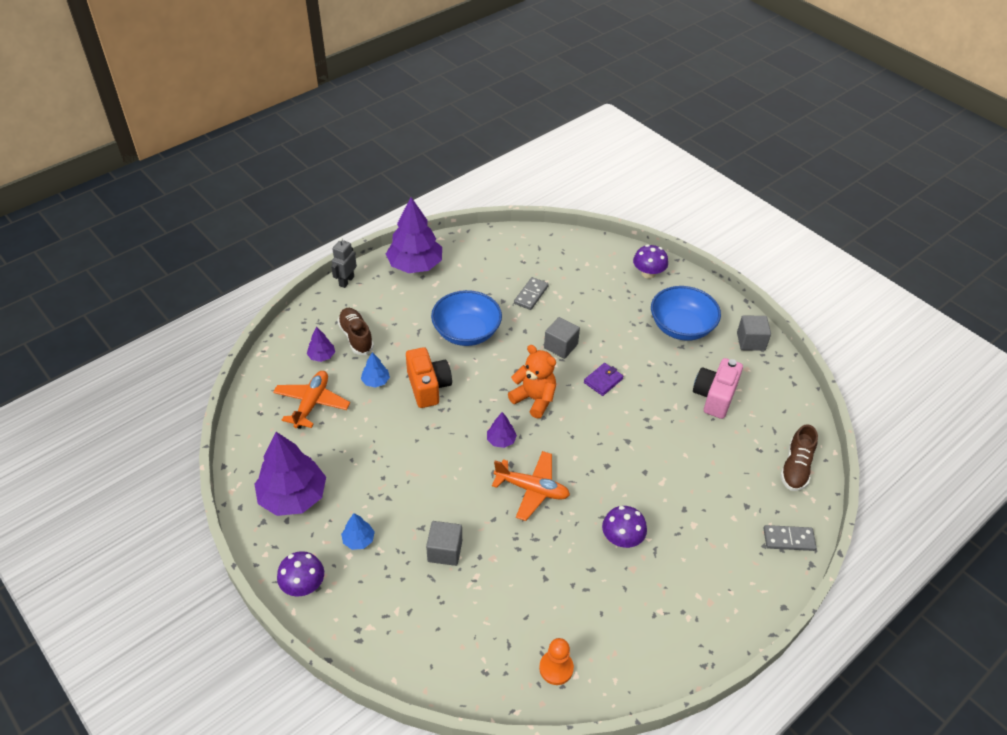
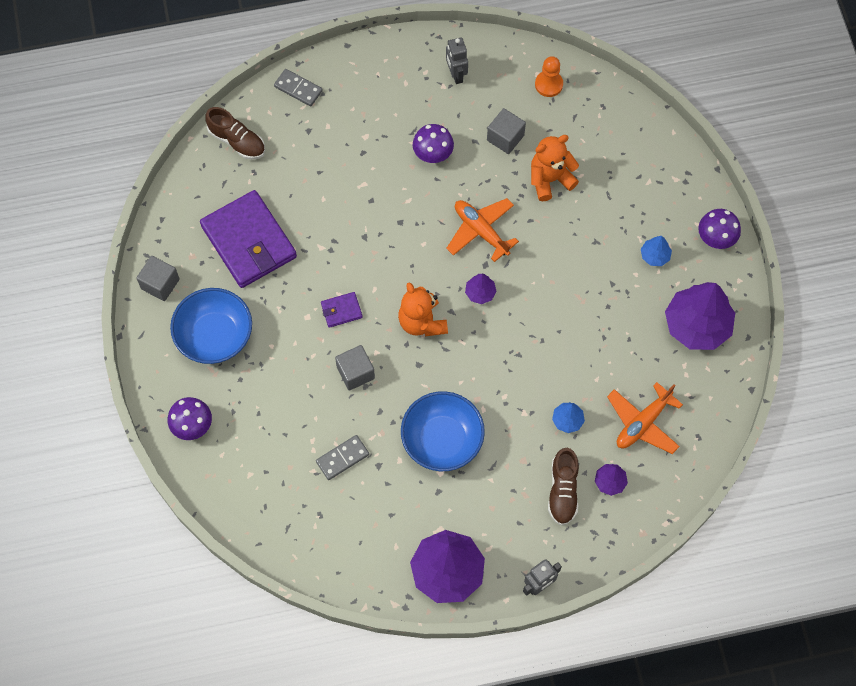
camera: 150 degrees left, 20 degrees up
orange camera [406,347,452,408] -> none
grey cube [426,521,462,566] -> grey cube moved to [487,108,526,154]
pink camera [693,358,743,419] -> purple wallet [200,190,297,288]
brown shoe [780,424,818,491] -> brown shoe turned 75 degrees clockwise [205,107,265,160]
none -> grey robot [446,37,468,84]
none -> orange teddy bear [531,135,579,201]

